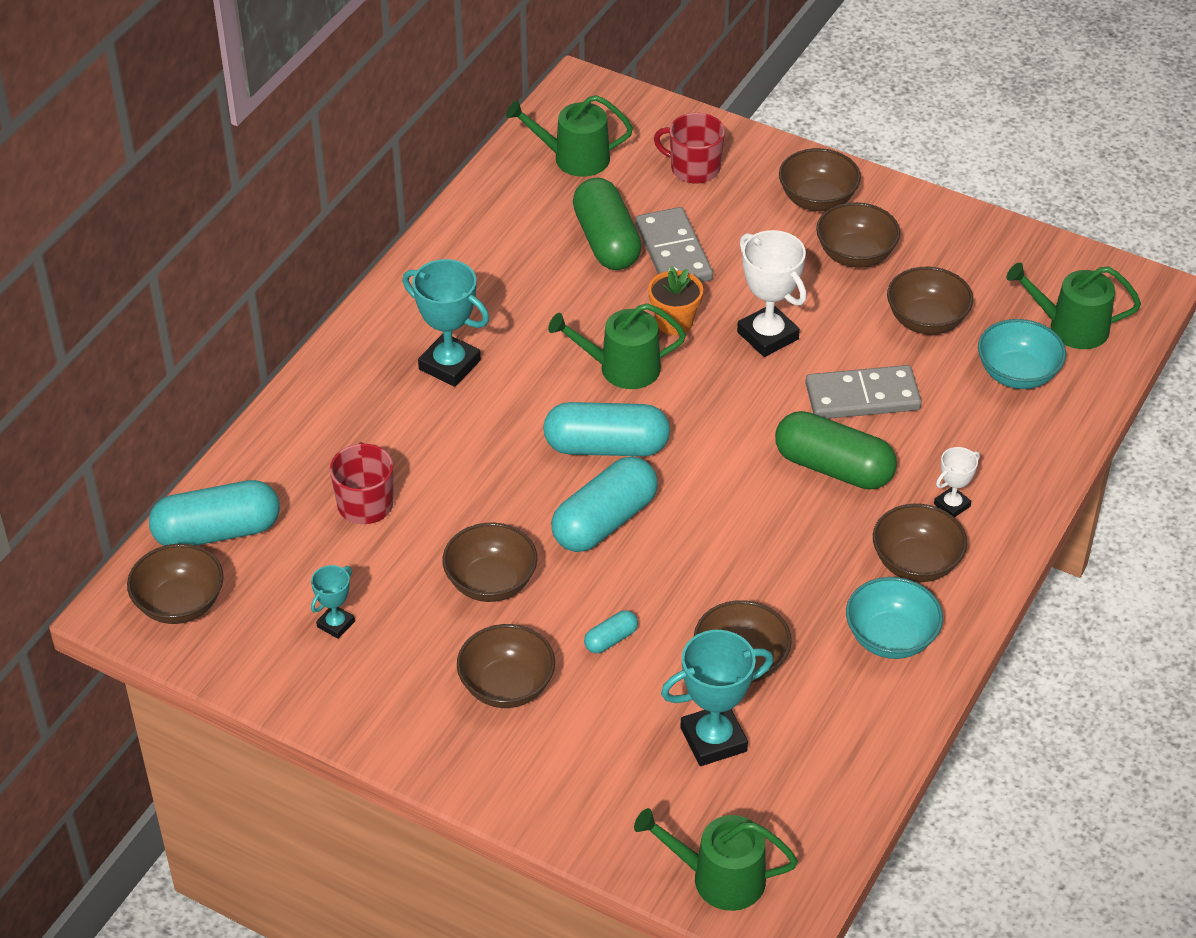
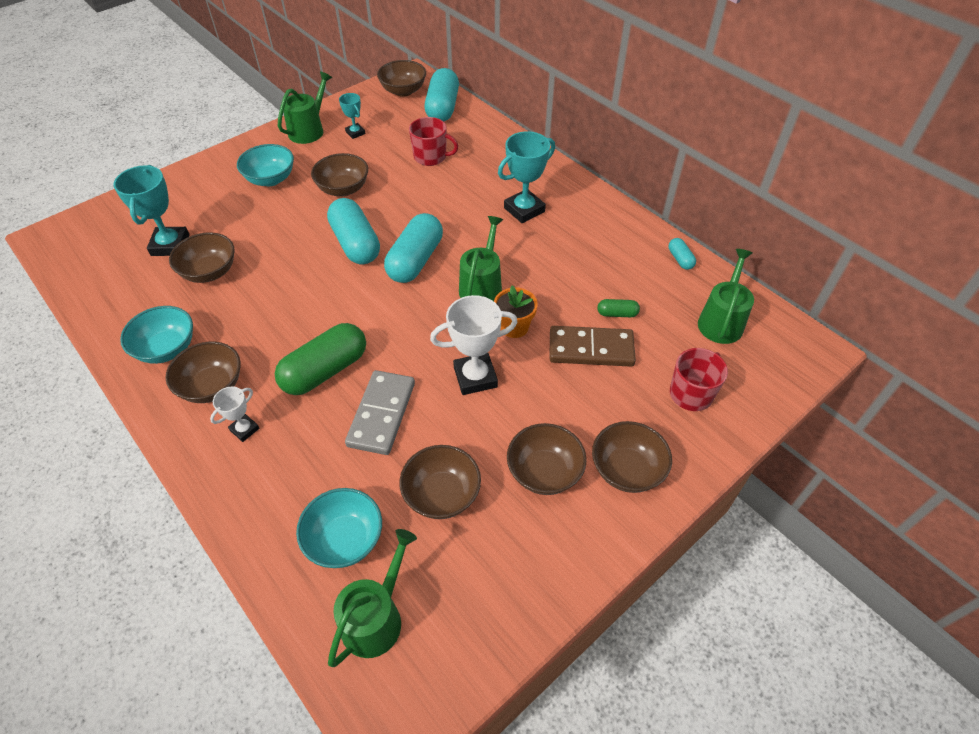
camera: 110 degrees right, 5 degrees up
brown bowl [457,624,555,708] -> turquoise bowl [237,144,294,186]
green capsule [573,178,642,270] -> green capsule [597,299,640,317], size x0.46
turquoise capsule [584,610,638,653] -> turquoise capsule moved to [669,238,696,270]
green watering can [634,808,798,911] -> green watering can moved to [278,71,332,144]
grey domino [636,207,713,282] -> brown domino [549,326,636,367]
white trophy [934,447,980,517] -> white trophy turned 60 degrees clockwise [210,386,260,442]

